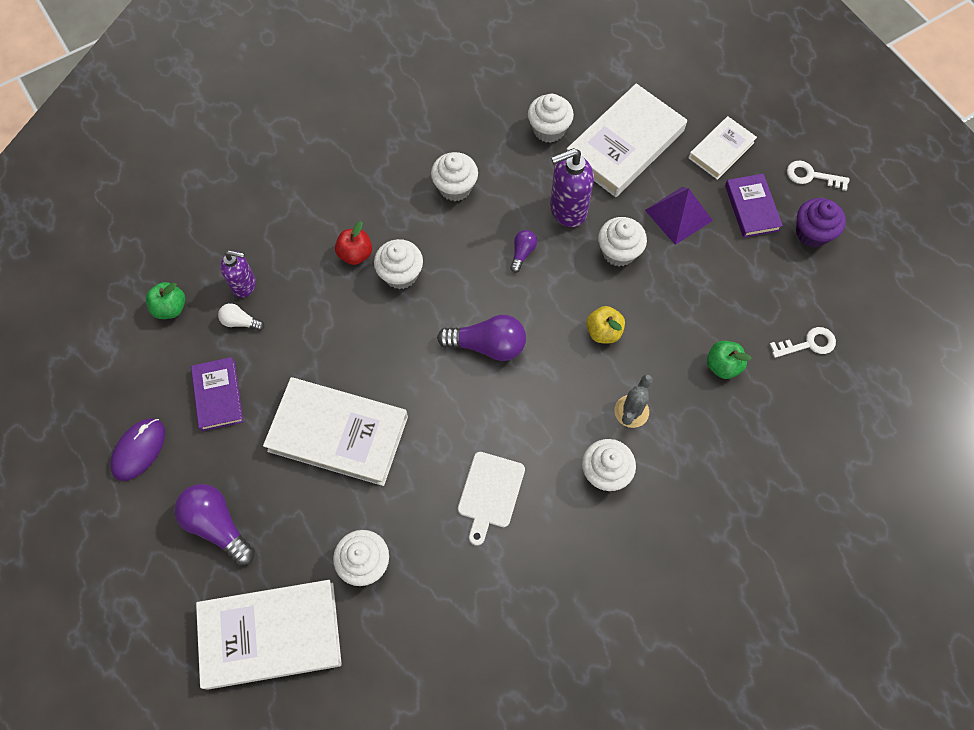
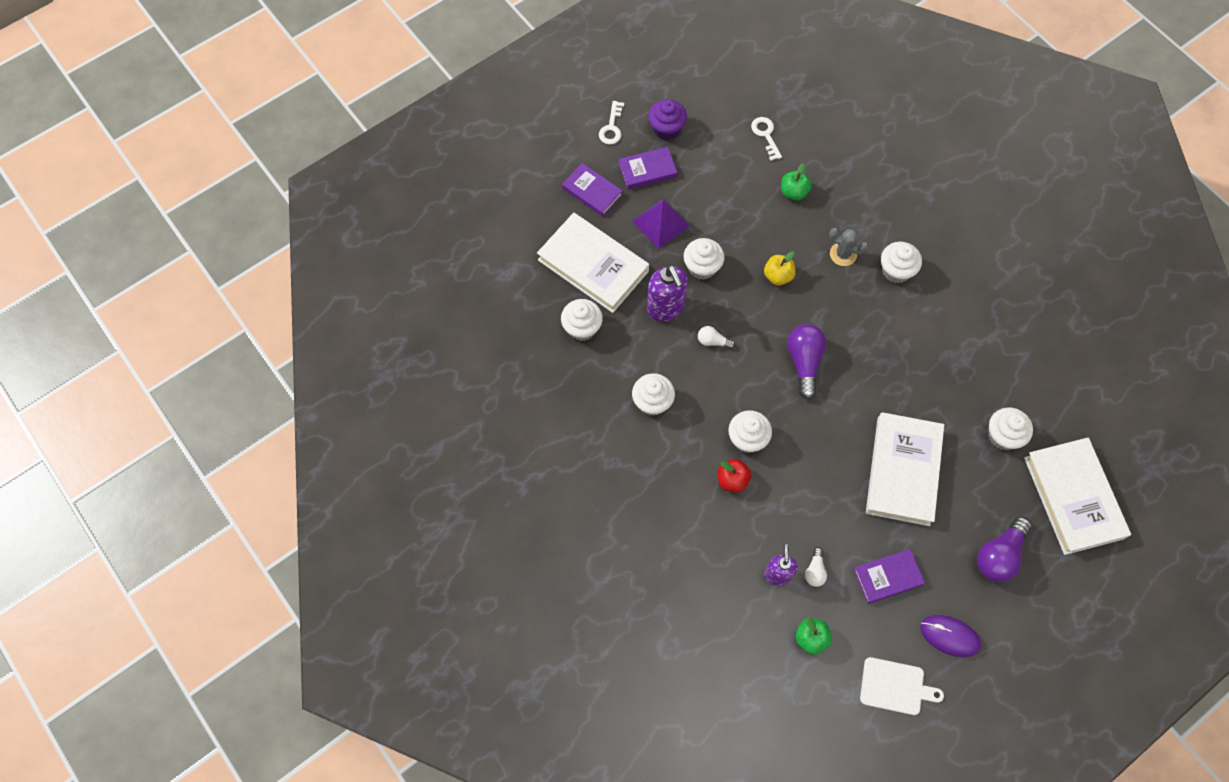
camera: 95 degrees left, 0 degrees up
white cutting board [458,452,525,546] -> white cutting board moved to [860,657,944,715]
purple light bulb [510,230,537,273] -> white light bulb [698,326,735,349]
white book [688,116,757,180] -> purple book [562,163,623,217]

